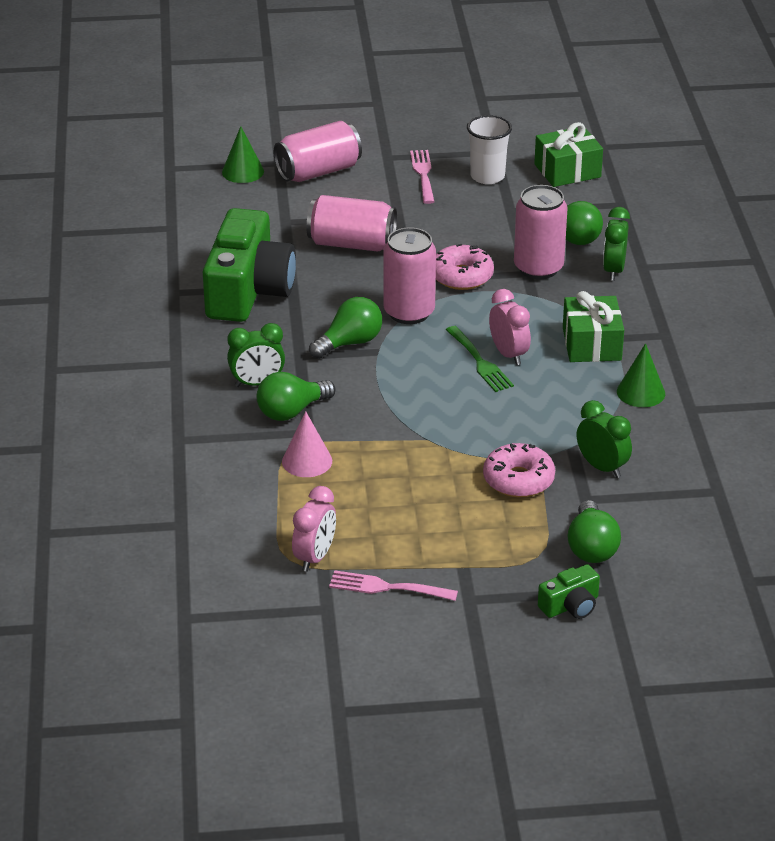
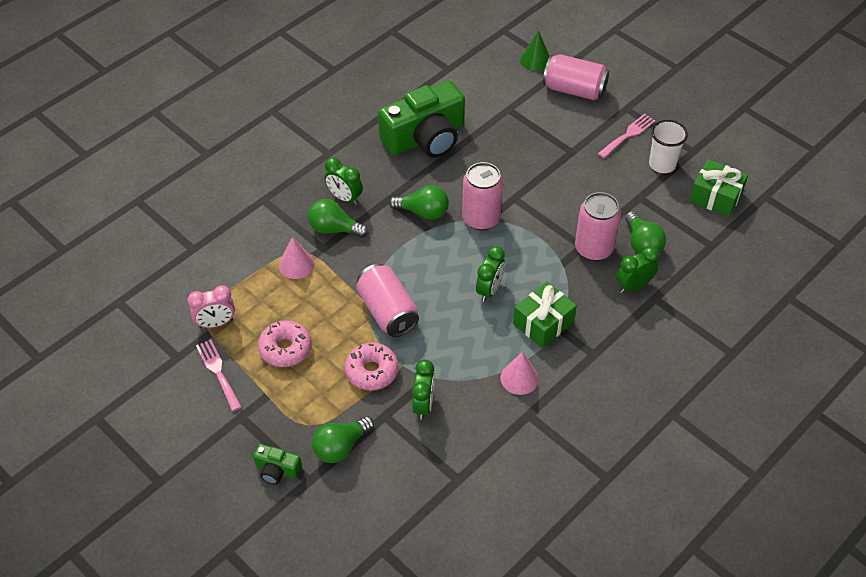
camera: 50 degrees right, 15 degrees up
pink can [307,195,397,251] -> pink can moved to [356,264,419,337]
pink donut [436,244,494,290] -> pink donut moved to [258,320,311,367]
green fork [446,326,514,392] -> none
pink clock [489,289,531,365] -> green clock [476,246,505,302]
green cone [617,343,665,407] -> pink cone [501,352,539,395]

